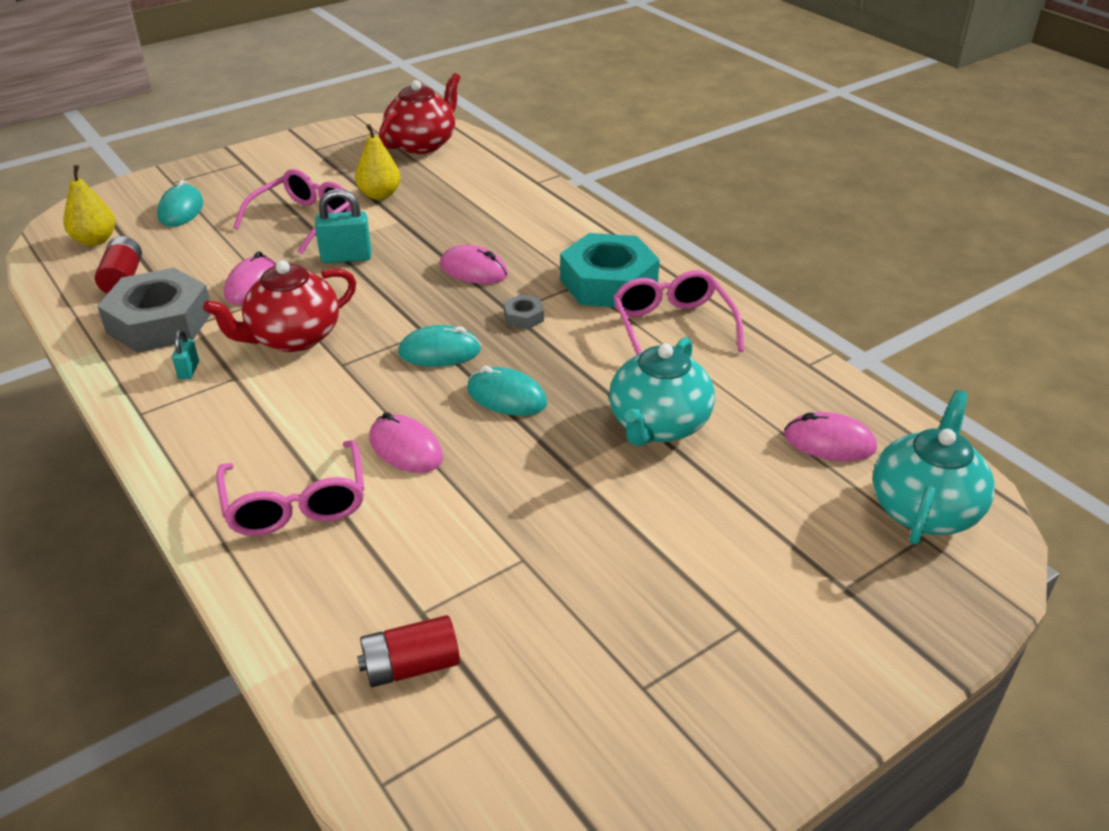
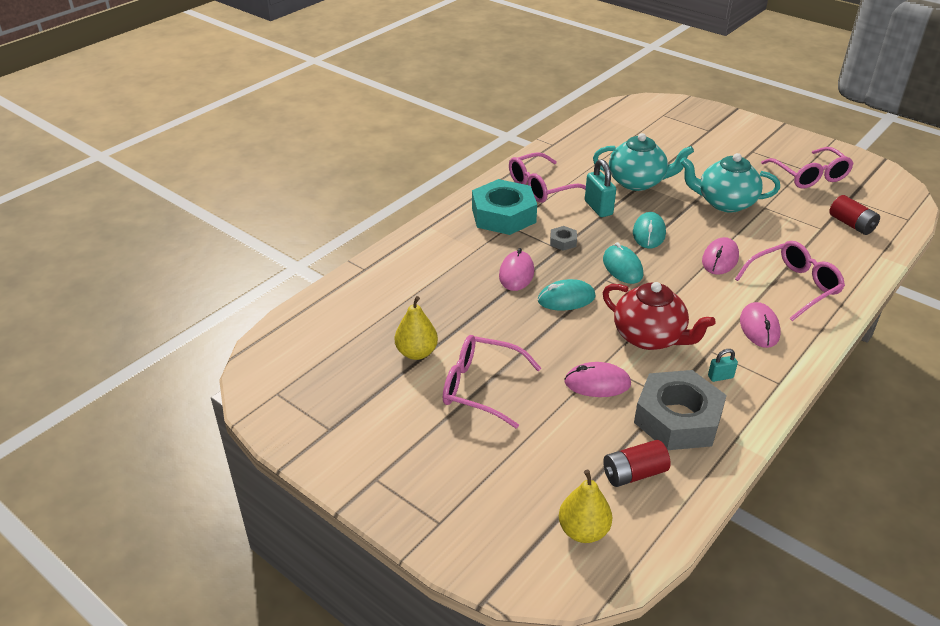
camera: 105 degrees left, 0 degrees up
turquoise mouse [157,180,203,227] -> turquoise mouse moved to [538,279,596,310]
turquoise padlock [315,189,371,263] -> turquoise padlock moved to [585,159,616,217]
red teapot [379,73,461,154] -> none
pink mouse [784,412,877,461] -> pink mouse moved to [740,302,781,348]
turquoise teapot [872,390,995,545] -> turquoise teapot moved to [680,153,780,213]
none -> pink glasses [761,147,854,189]

